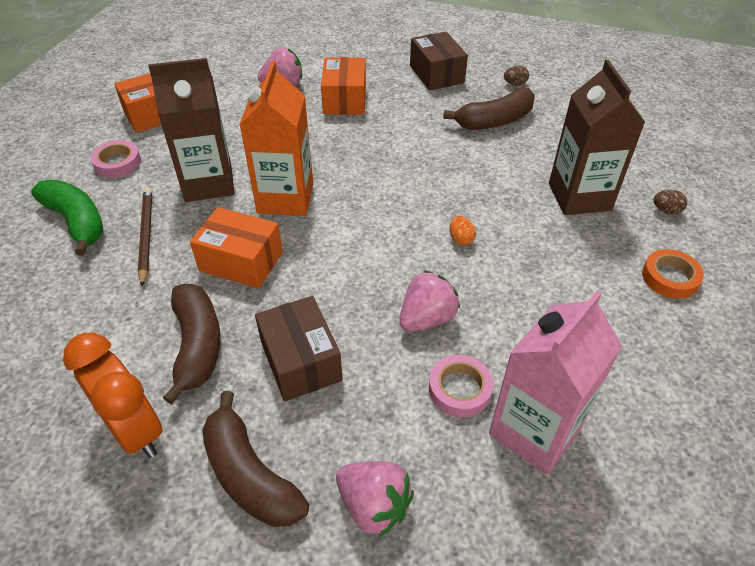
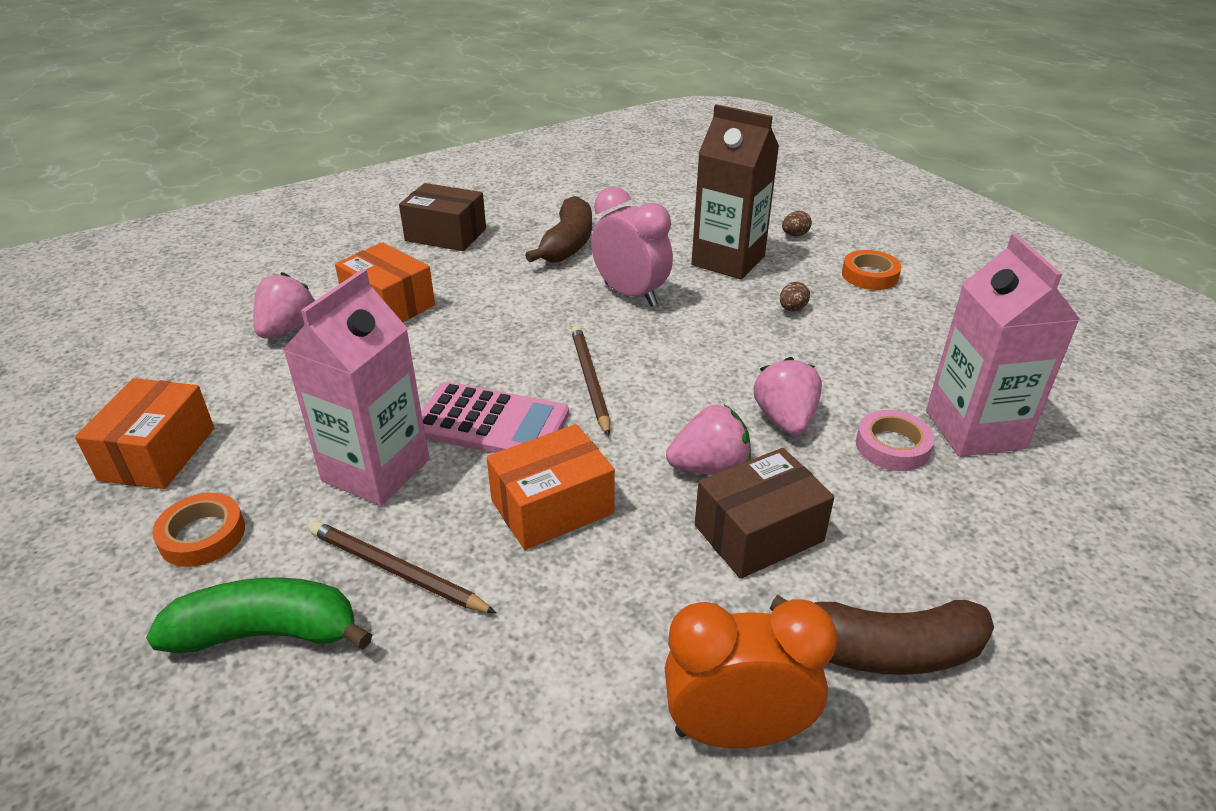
camera: 50 degrees left, 10 degrees down
pink tape [90,140,141,178] -> orange tape [152,493,245,567]
brown carton [148,58,235,202] -> pink carton [283,269,429,506]
brown banana [163,284,220,405] -> none
orange carton [240,61,313,216] -> pink calculator [421,382,569,453]
brown box [255,296,343,401] -> brown box turned 45 degrees counterclockwise [695,448,834,579]
pink strawberry [336,461,414,537] -> pink strawberry moved to [666,404,751,475]
orange egg [450,216,476,246] -> none
brown egg [504,66,529,86] -> brown egg moved to [780,282,810,311]
none -> brown pencil [571,326,610,437]
none -> pink clock [591,187,673,307]

